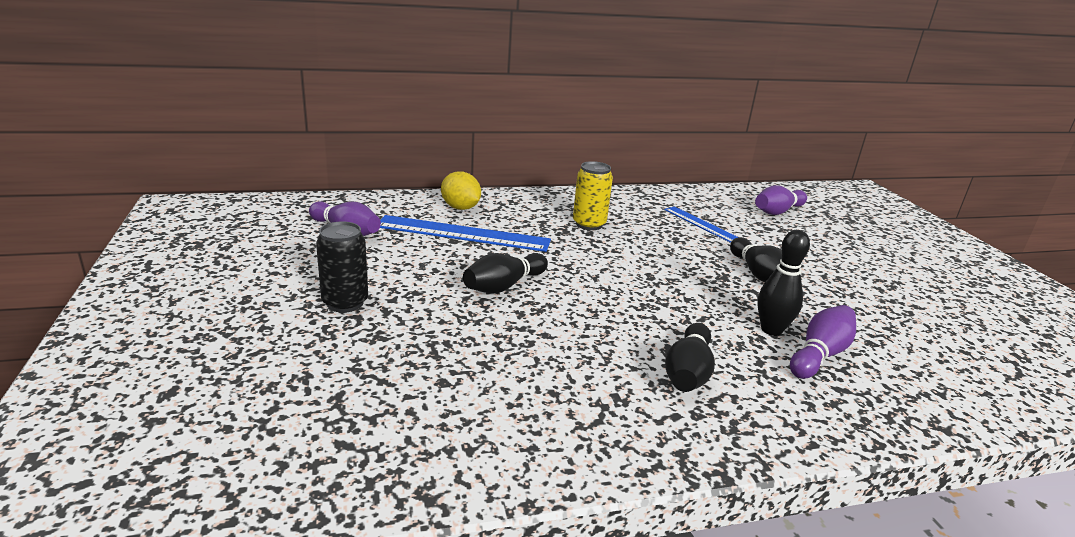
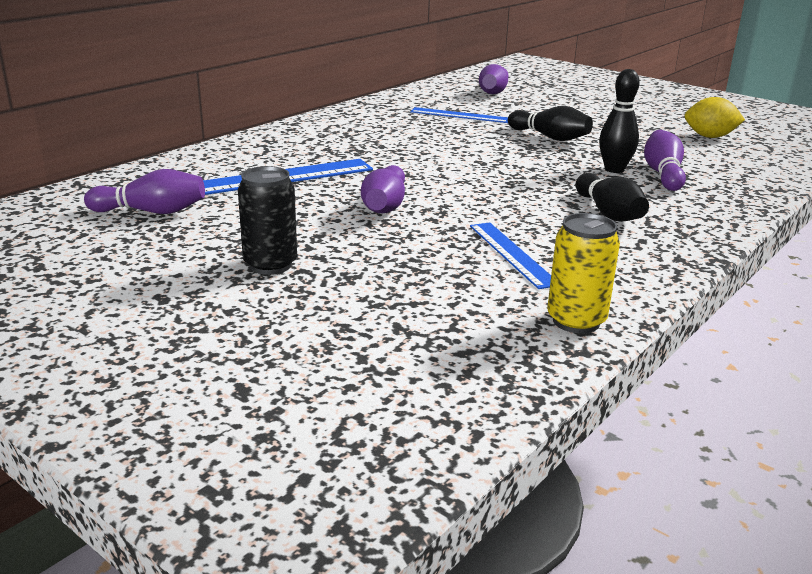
camera: 35 degrees left, 0 degrees up
yellow lemon [441,171,481,210] -> yellow lemon moved to [684,97,745,138]
black bowling pin [463,253,548,293] -> purple bowling pin [361,165,405,213]
yellow can [573,161,613,230] -> yellow can moved to [547,213,620,334]
none -> blue ruler [470,222,551,289]

